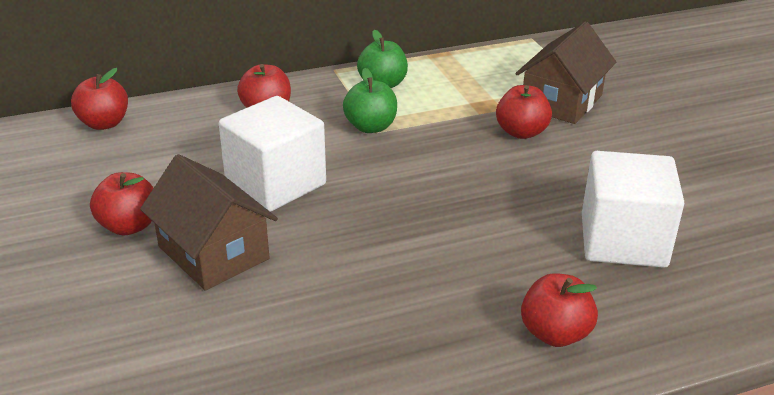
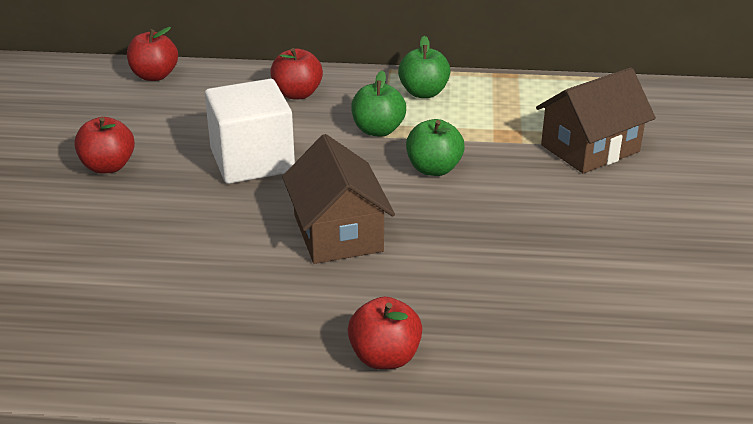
camera: 25 degrees right, 0 degrees up
brown house [140,154,278,291] -> brown house moved to [282,134,395,264]
red apple [496,85,552,139] -> none
white cube [582,151,684,268] -> none
none -> green apple [406,119,465,176]

